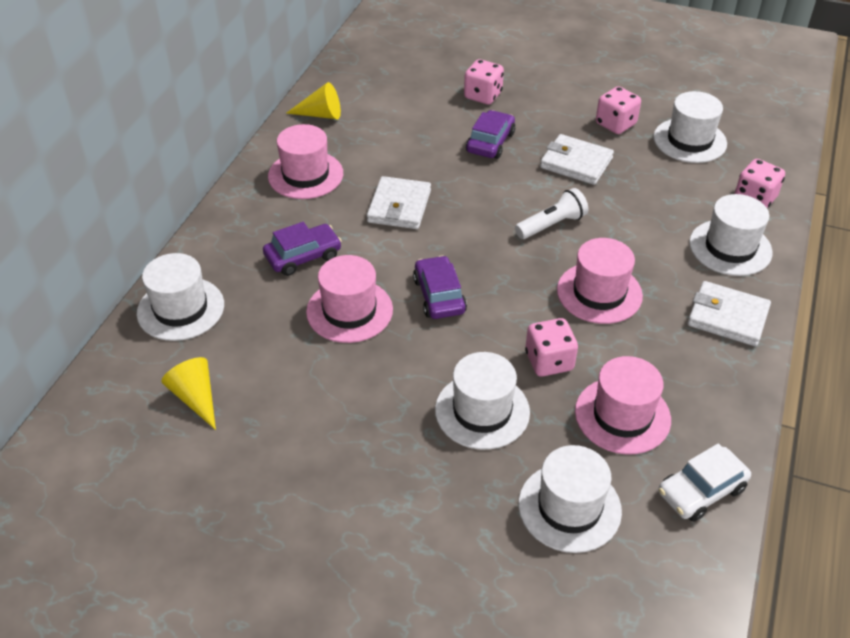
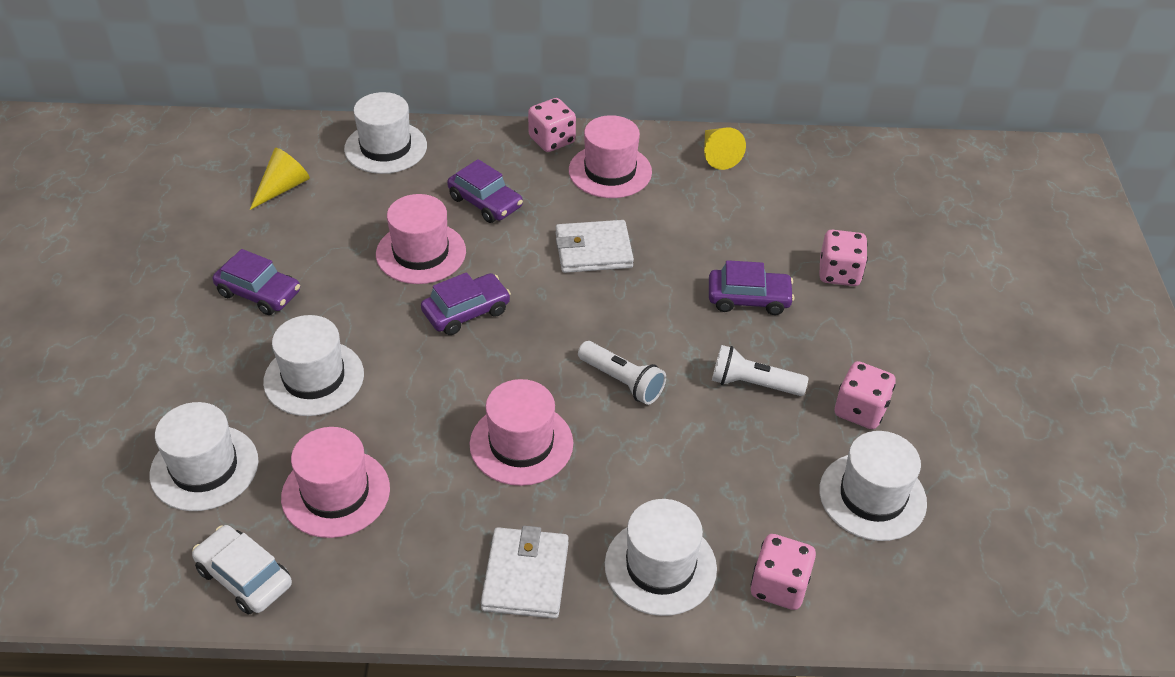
camera: 70 degrees right, 0 degrees up
pink dice [525,318,578,377] -> pink dice moved to [528,98,576,152]
white wallet [540,134,614,185] -> white flashlight [712,345,808,396]
none -> purple car [213,249,300,315]

